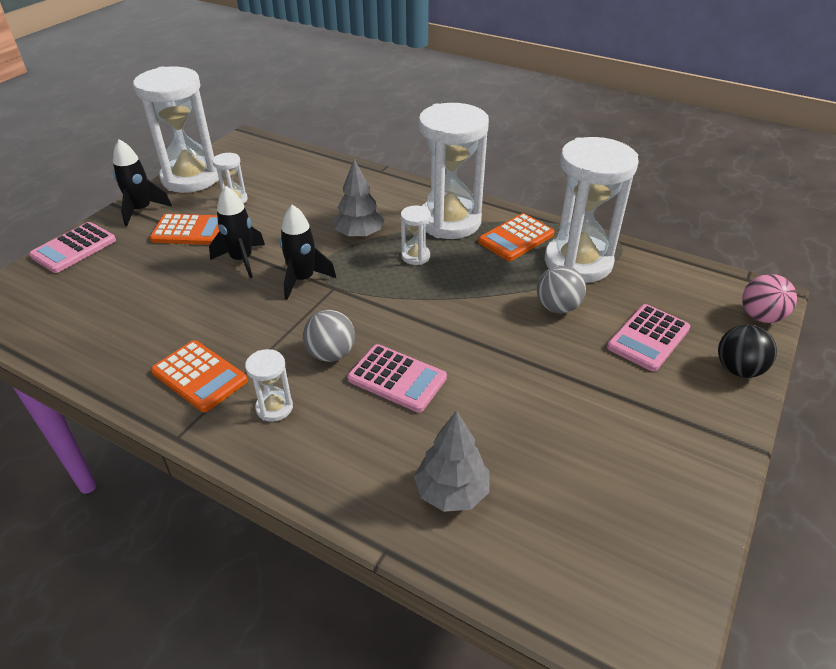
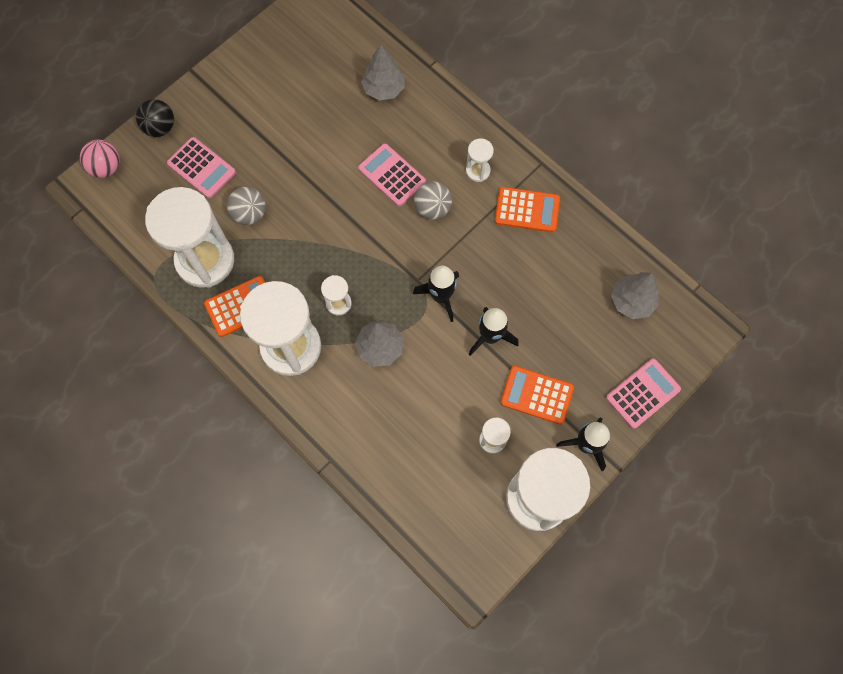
camera: 165 degrees left, 30 degrees up
orange calculator [151,340,248,412] -> orange calculator turned 135 degrees clockwise [495,187,560,232]
pink calculator [607,304,690,371] -> pink calculator turned 75 degrees clockwise [167,137,236,198]
none -> grey tree [611,272,659,319]

